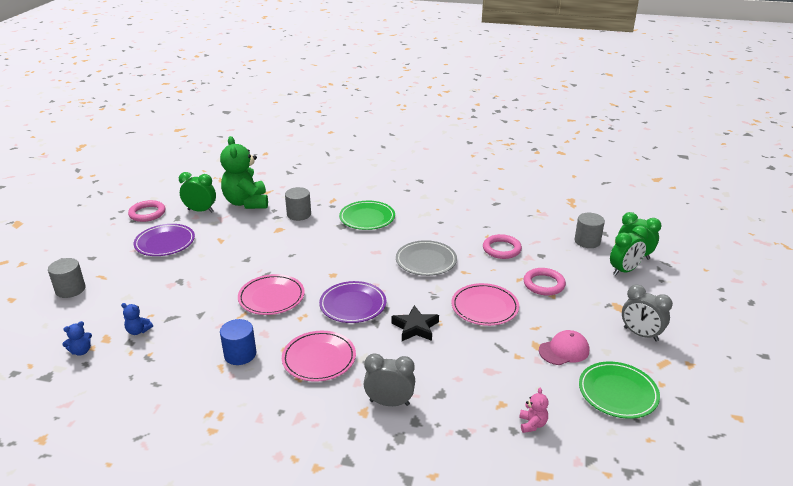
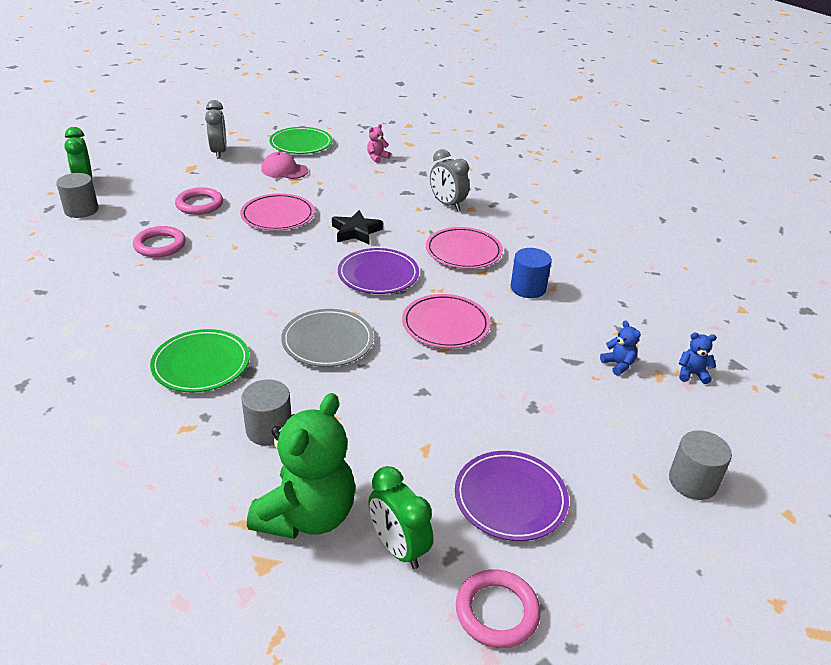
camera: 140 degrees left, 5 degrees up
grey plate [396,240,457,276] -> grey plate moved to [281,309,374,367]
green clock [610,226,648,276] -> none

